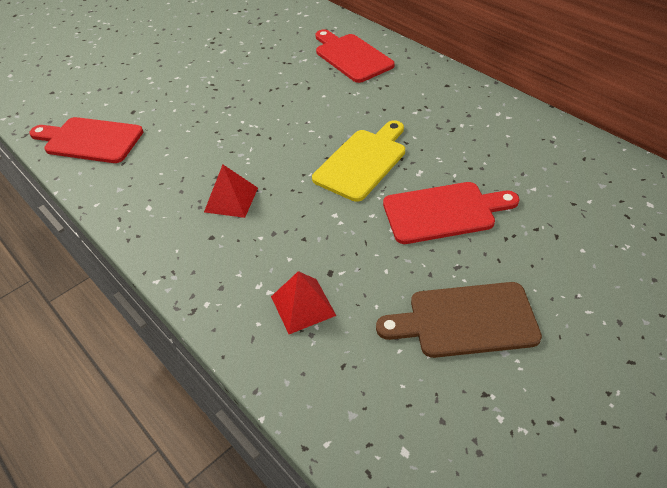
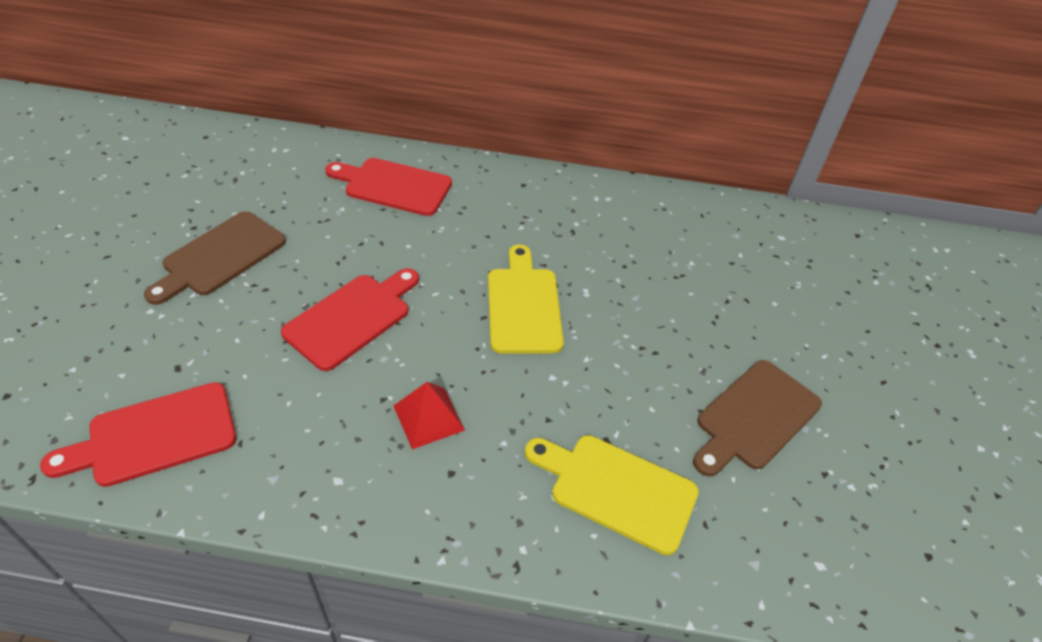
camera: 45 degrees left, 0 degrees up
red pyramid [271,271,336,334] -> yellow cutting board [525,435,699,555]
red cutting board [383,182,520,244] -> red cutting board moved to [281,268,419,371]
none -> brown cutting board [144,211,286,305]

